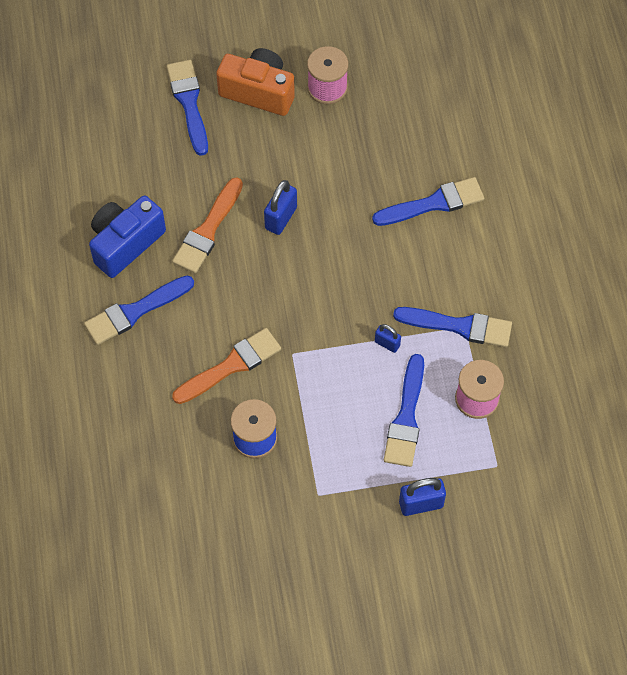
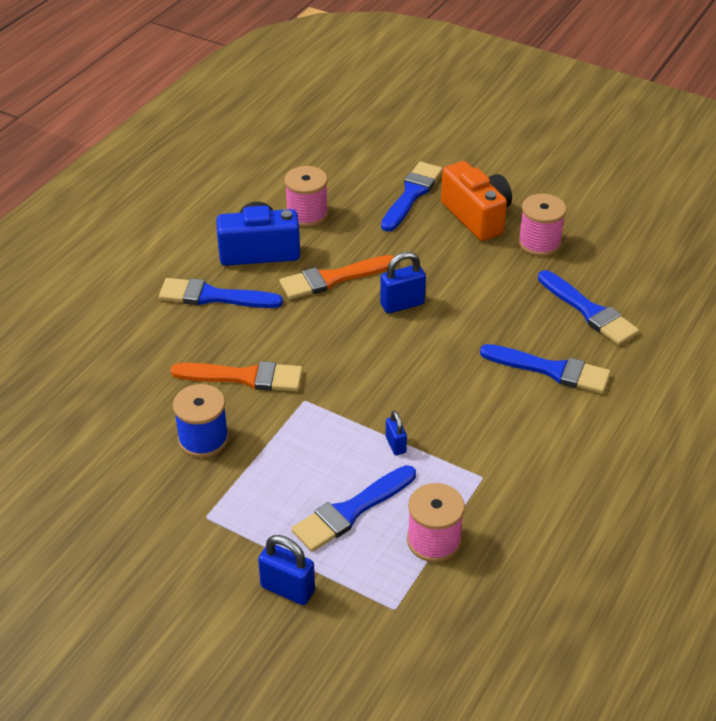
camera: 40 degrees right, 20 degrees down
blue brush [393,307,512,347] -> blue brush moved to [538,270,639,345]
none -> pink spool [284,166,328,227]

